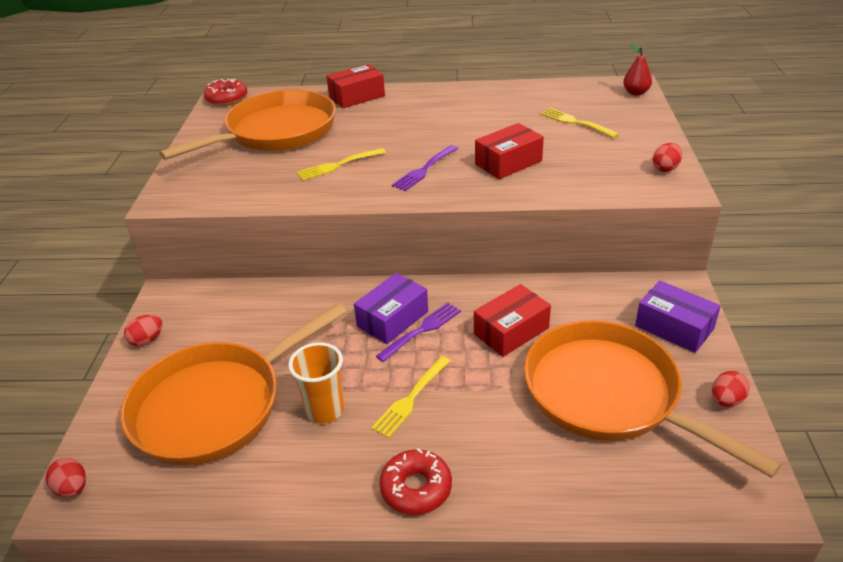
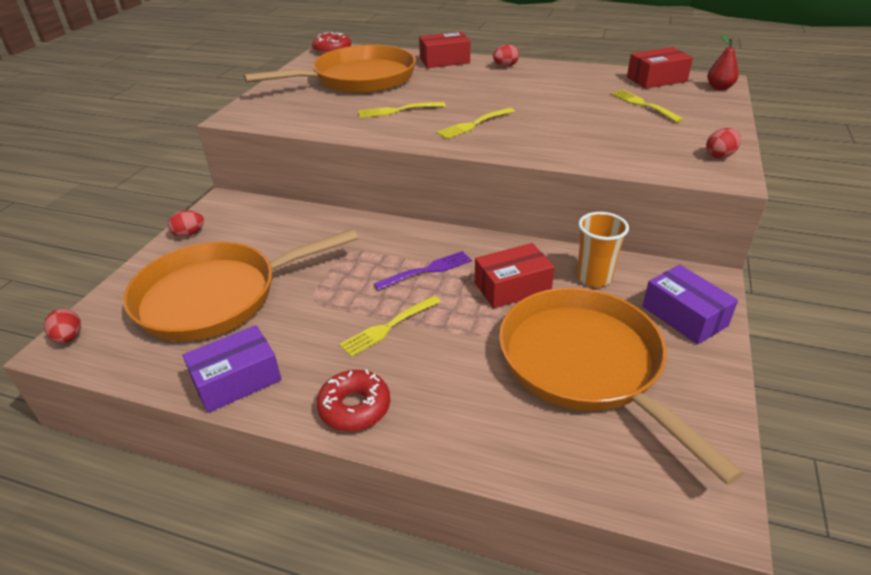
camera: 15 degrees right, 0 degrees up
orange cup [289,342,344,423] -> orange cup moved to [577,212,629,287]
purple box [354,273,428,344] -> purple box moved to [183,325,282,413]
purple fork [392,145,458,191] -> yellow fork [436,108,515,139]
red box [475,123,544,179] -> red box moved to [627,47,693,89]
red egg [712,371,750,407] -> red egg moved to [493,44,519,67]

